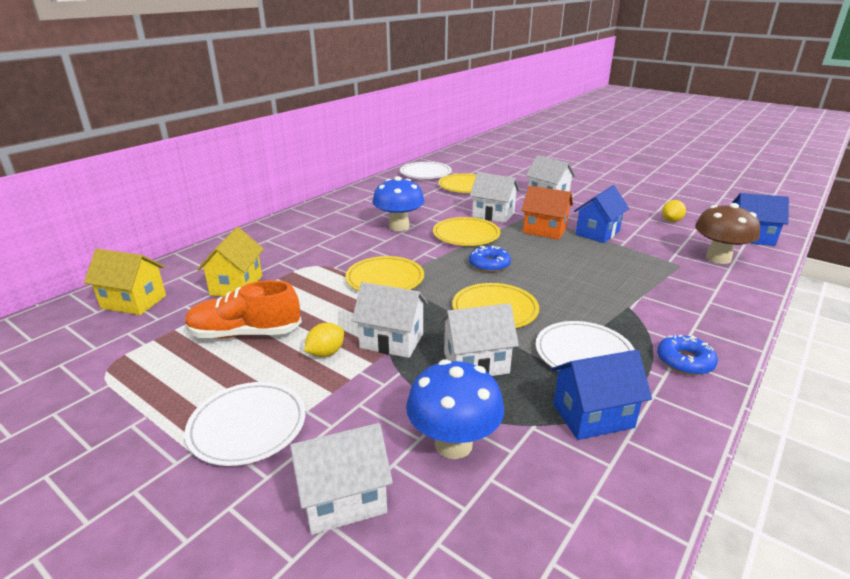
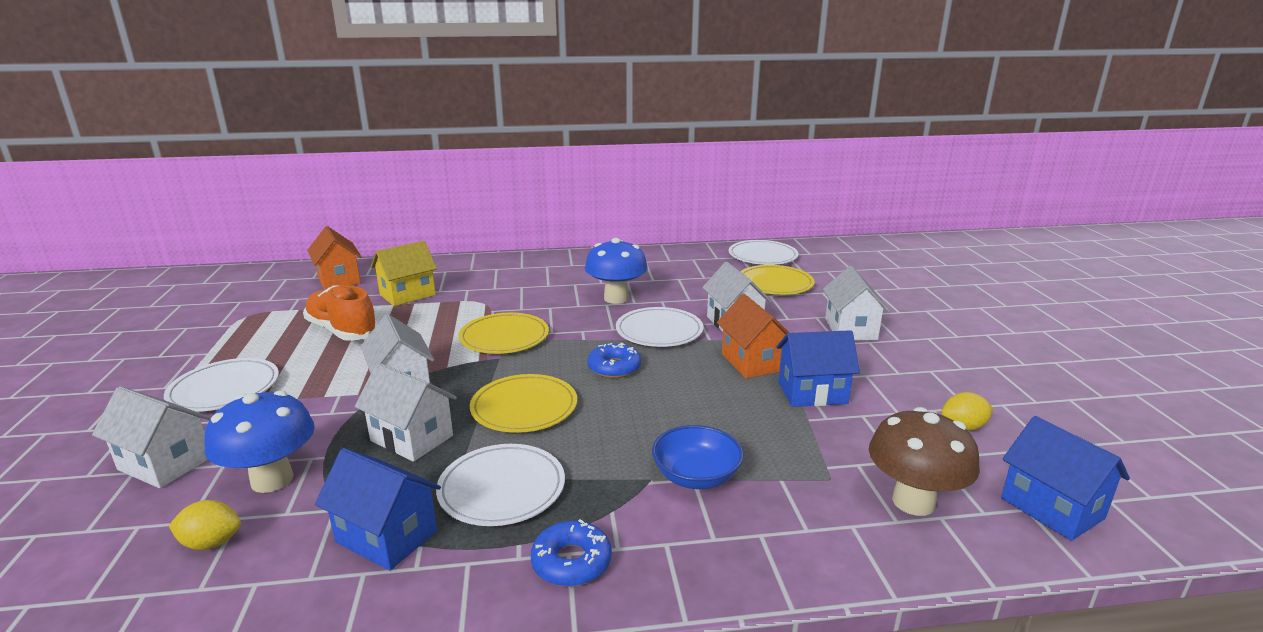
camera: 45 degrees right, 5 degrees down
yellow house [84,249,166,315] -> orange house [307,226,362,290]
yellow lemon [304,323,344,357] -> yellow lemon moved to [169,500,241,550]
yellow plate [433,217,500,246] -> white plate [616,307,703,347]
none -> blue bowl [652,425,744,489]

